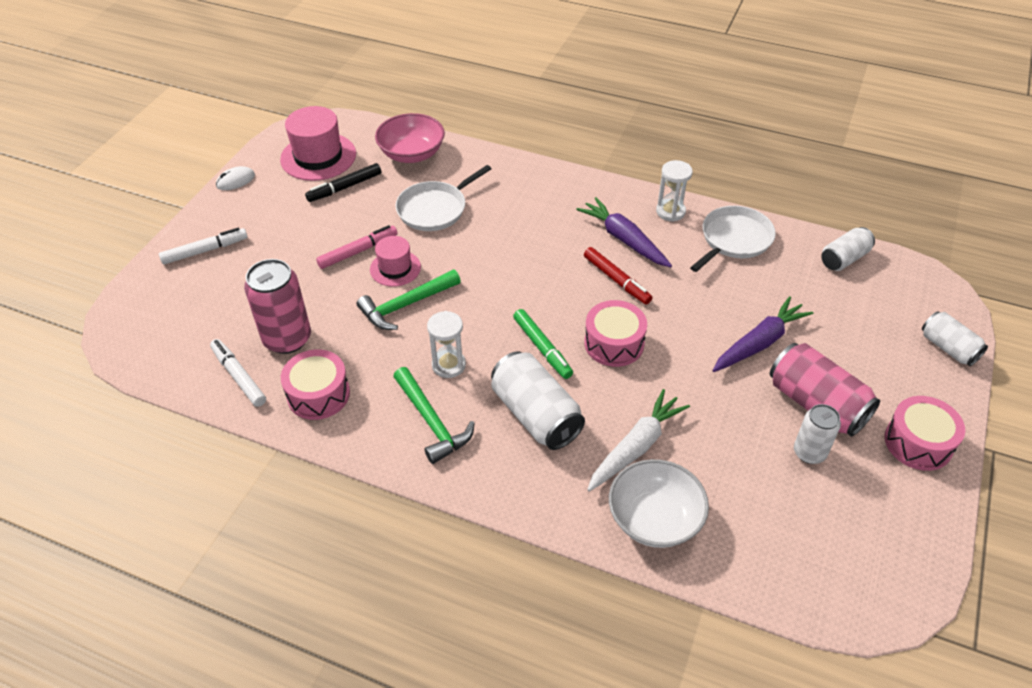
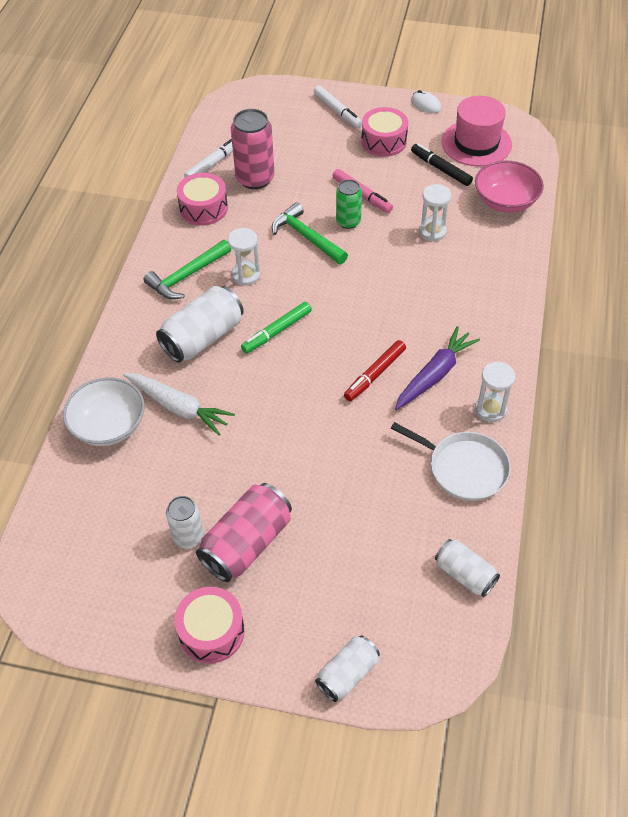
camera: 80 degrees right, 5 degrees up
pink hat [370,236,421,287] -> green can [336,179,362,229]
white pan [396,165,491,231] -> white hourglass [419,184,451,242]
pink drum [584,300,647,367] -> pink drum moved to [361,107,408,157]
purple carrot [712,296,814,372] -> none

